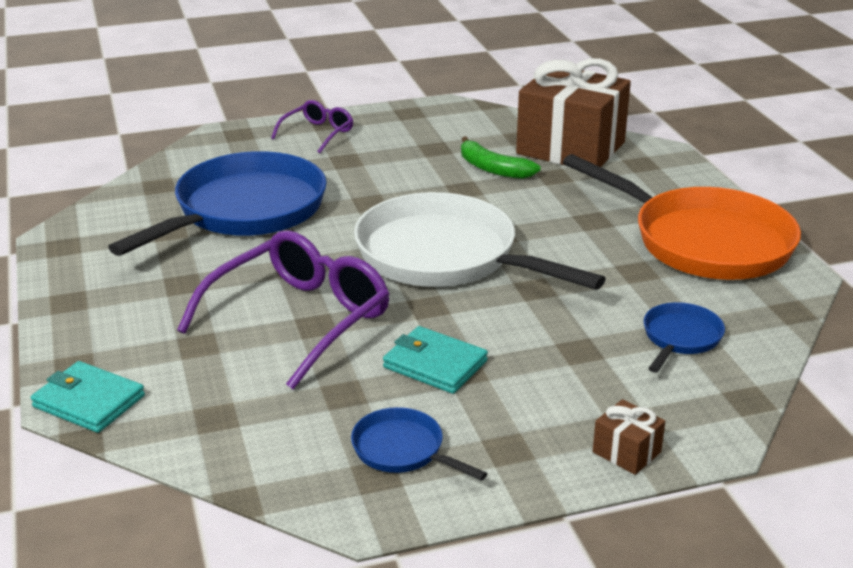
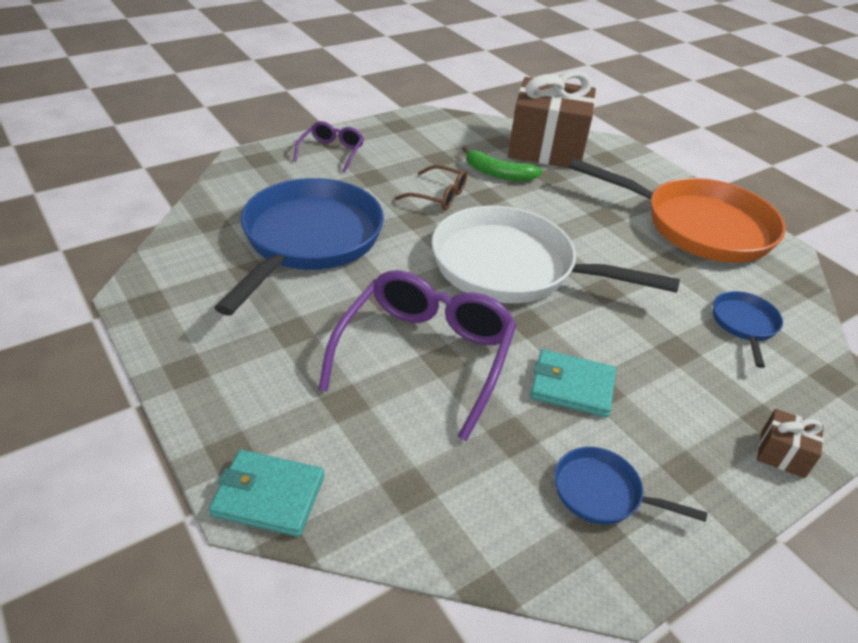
camera: 20 degrees left, 10 degrees up
none -> brown glasses [395,165,467,210]

